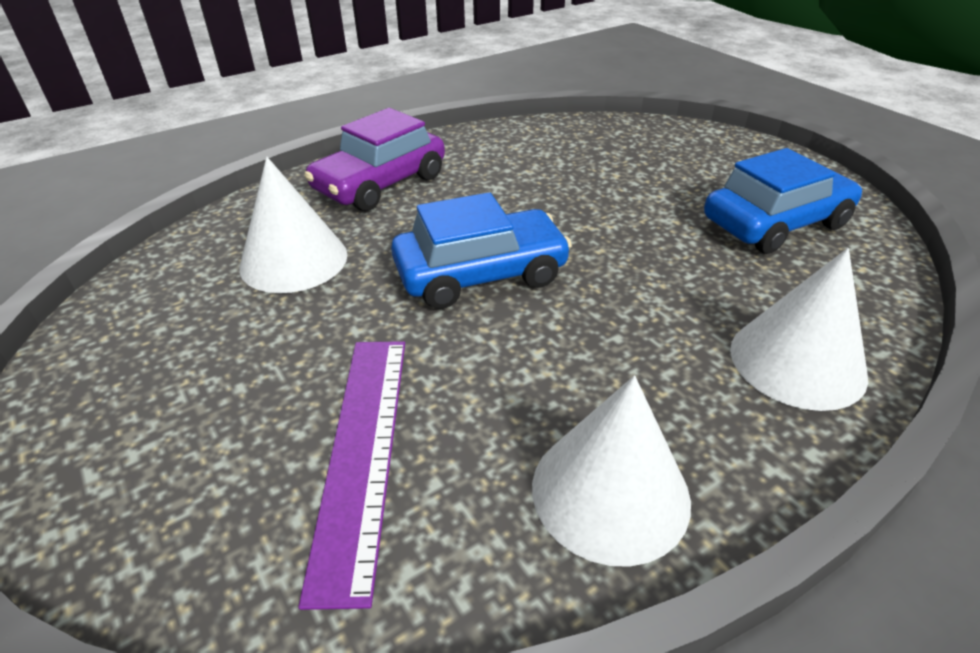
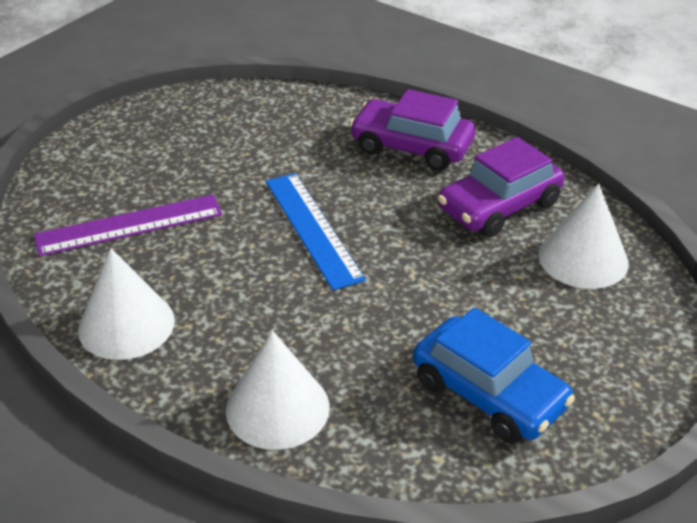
camera: 70 degrees right, 0 degrees up
white cone [239,157,347,293] -> white cone moved to [539,183,629,289]
blue car [391,192,572,309] -> blue ruler [266,173,366,290]
none -> purple car [438,137,565,237]

